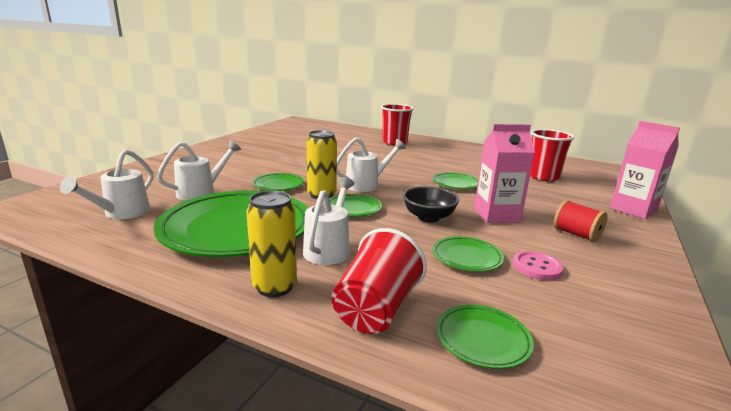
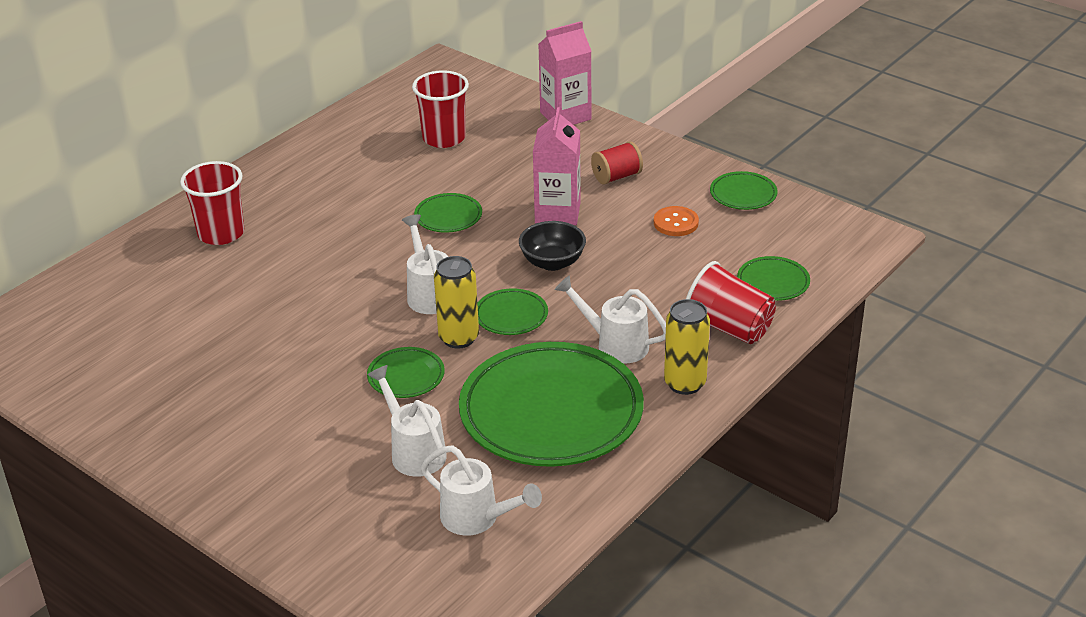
camera: 75 degrees left, 15 degrees up
green plate [432,236,504,272] -> green plate moved to [710,171,778,210]
pink button [513,251,564,280] -> orange button [654,206,699,236]

